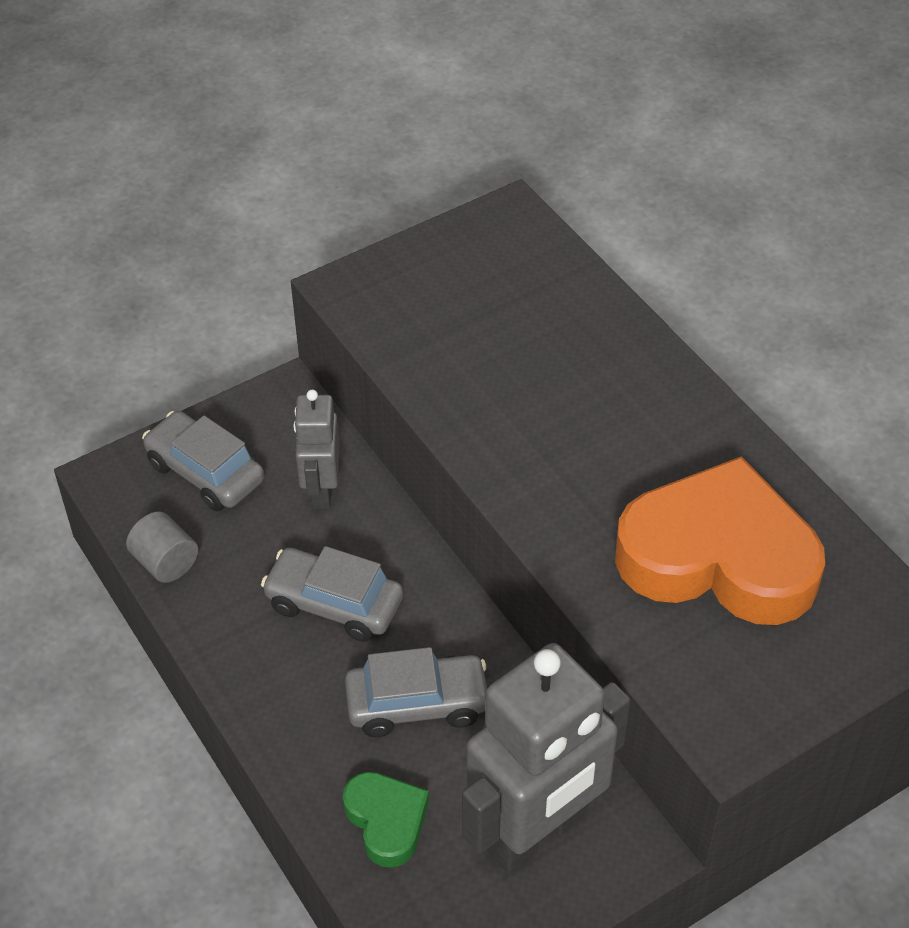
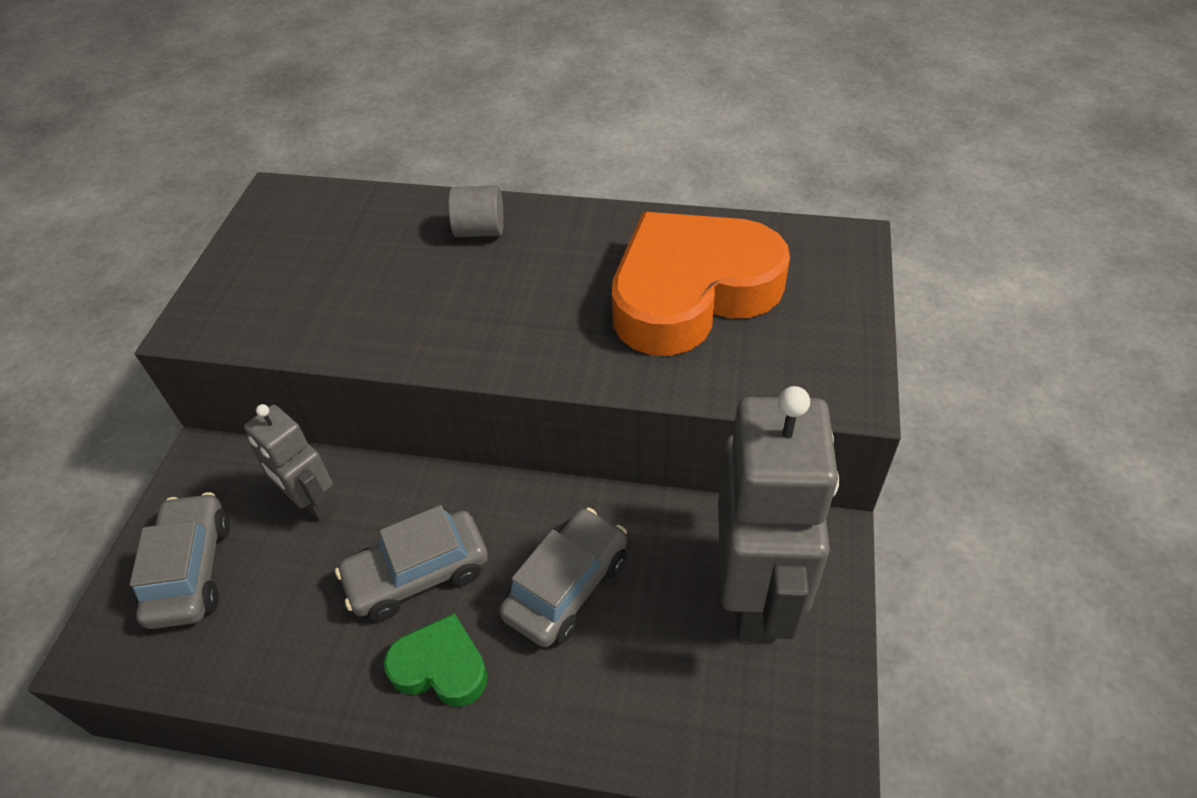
camera: 45 degrees left, 0 degrees up
grey cylinder [126,511,198,583] -> grey cylinder moved to [448,185,504,237]
grey car [142,411,264,511] -> grey car turned 90 degrees clockwise [130,492,230,629]
green heart [343,772,429,868] -> green heart moved to [384,613,488,707]

